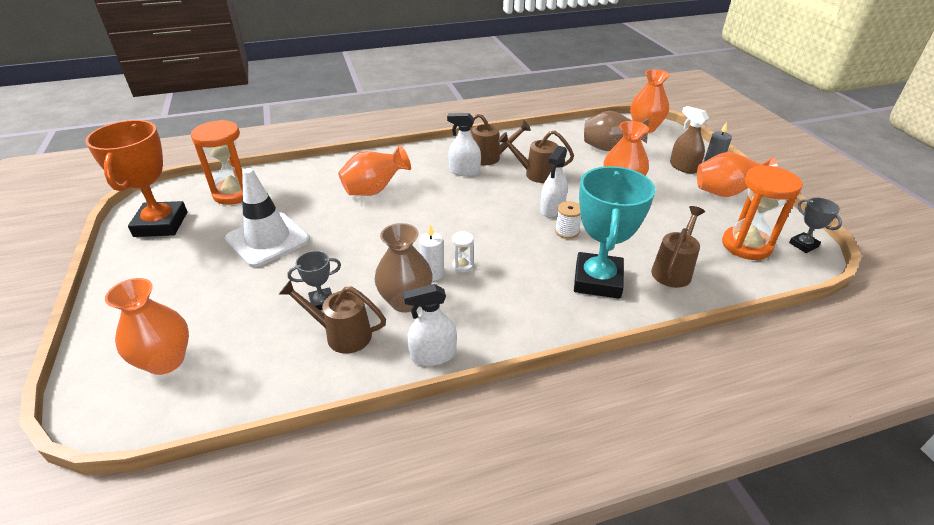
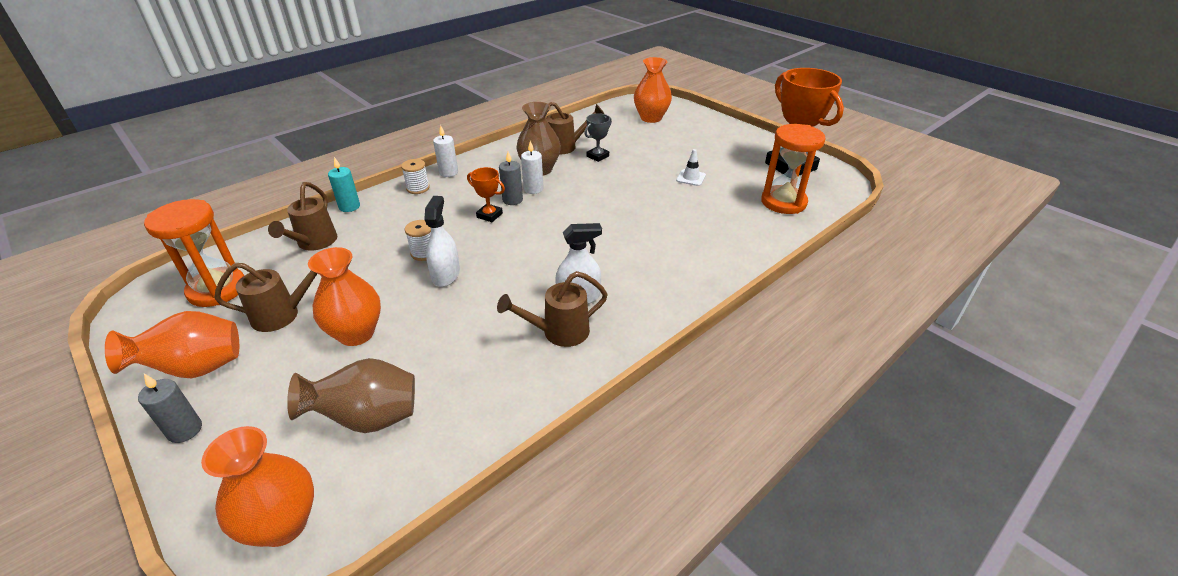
camera: 155 degrees right, 0 degrees up
white traffic cone [225,168,310,267] -> white traffic cone [676,149,706,186], size x0.43
orange vase [338,145,411,196] -> none
white spray bottle [403,284,457,366] -> none
white hourglass [452,231,474,272] -> grey candle [499,151,523,205]
brown watering can [498,130,574,183] -> brown watering can moved to [214,263,317,332]
turquoise trophy [574,166,655,299] -> none
brown spray bottle [670,106,709,174] -> none
grey trophy [789,197,842,253] -> none
none -> turquoise candle [328,157,360,212]
none -> white spool [401,159,430,194]
none -> white candle [433,125,458,177]
none -> orange trophy [467,167,505,222]

